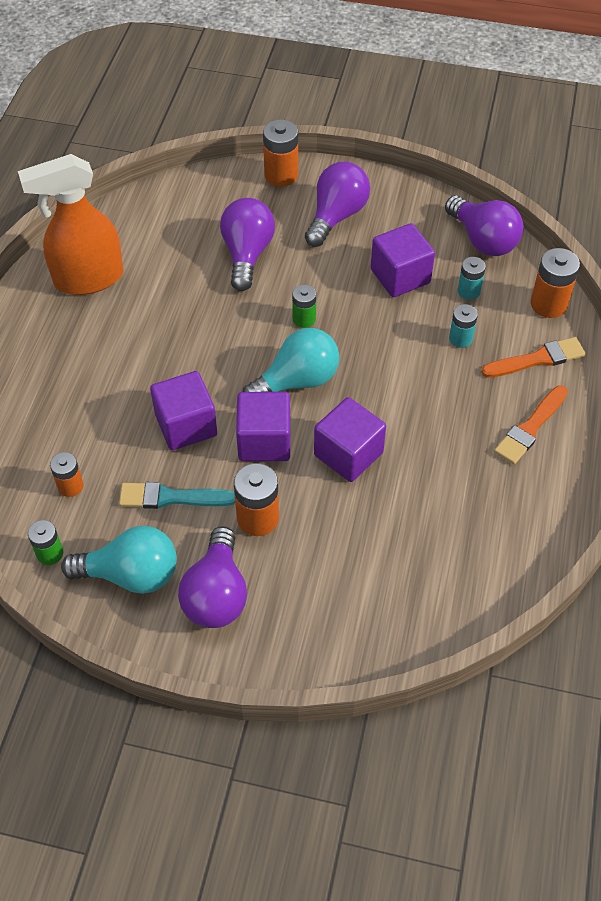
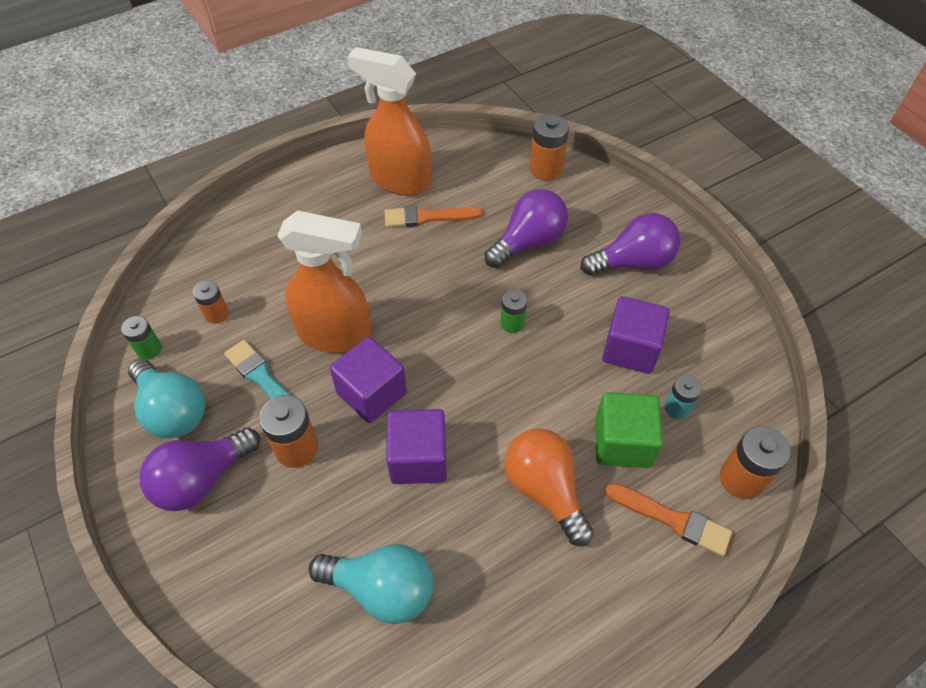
camera: 45 degrees right, 0 degrees up
purple cube [150,371,217,450] -> orange spray bottle [277,210,371,353]
turquoise light bulb [243,328,339,392] -> turquoise light bulb moved to [309,544,433,624]
orange battery [263,119,298,187] -> orange battery moved to [529,114,569,181]
purple light bulb [445,196,524,256] -> none
turquoise battery [449,304,478,348] -> green cube [595,392,663,468]
orange brush [494,385,568,465] -> orange brush moved to [385,206,482,227]
none -> orange light bulb [505,428,594,546]

